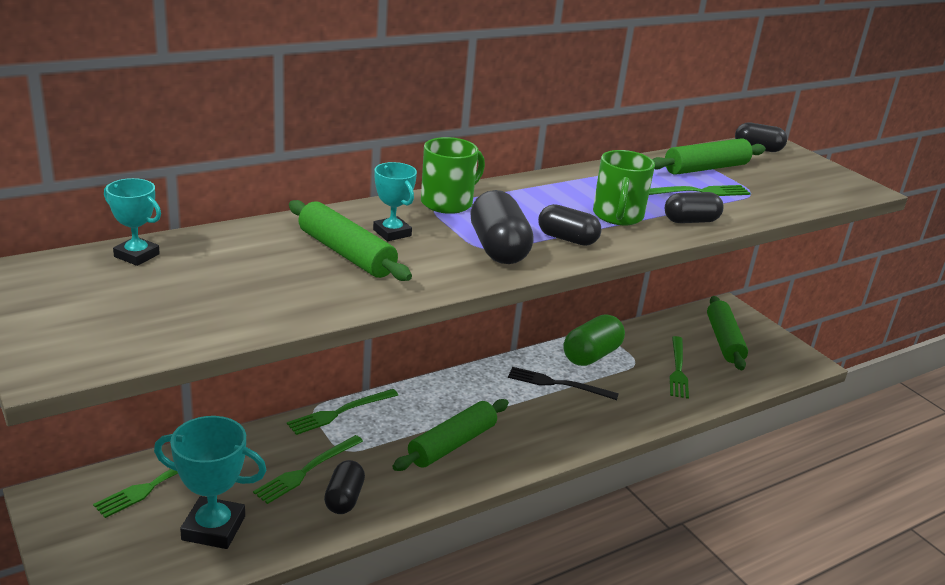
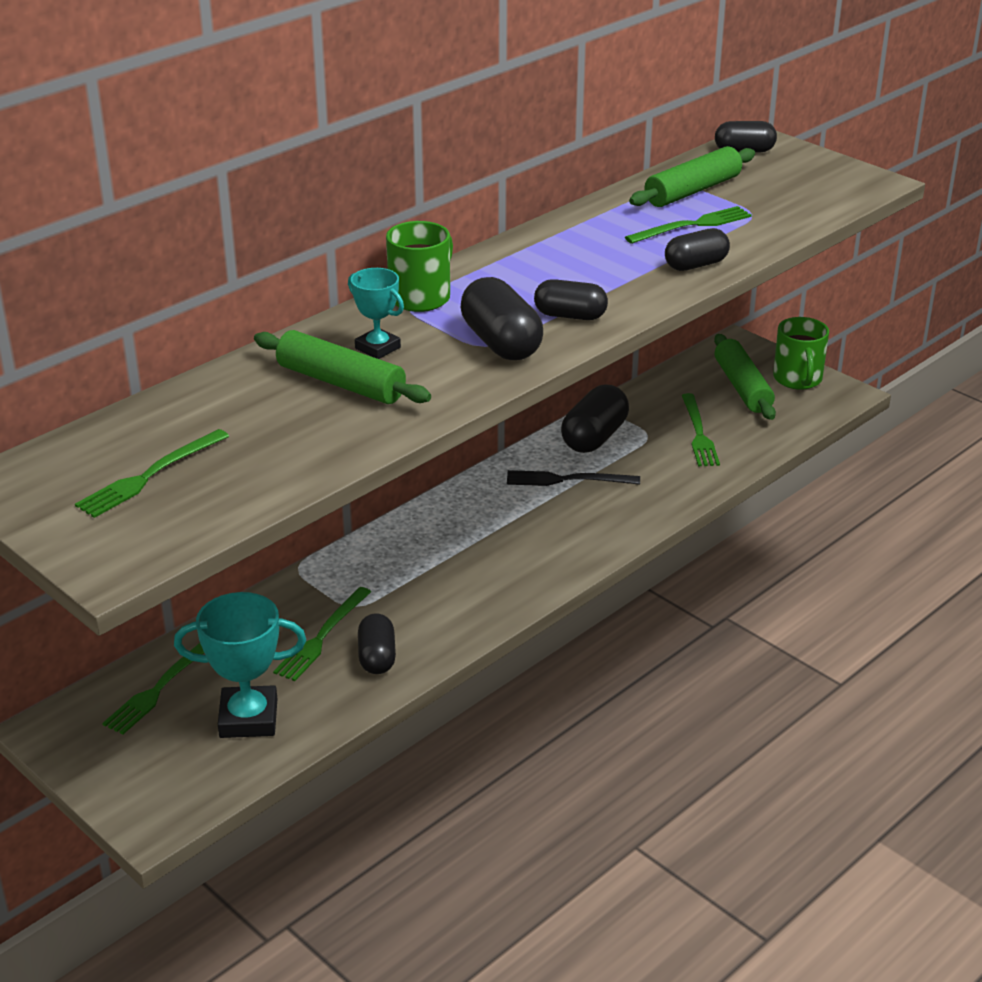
camera: 10 degrees left, 5 degrees up
turquoise trophy [104,178,161,266] -> none
green fork [287,389,398,435] -> green fork moved to [75,429,229,518]
green rolling pin [392,399,509,471] -> none
green capsule [563,315,625,366] -> black capsule [561,385,629,453]
green mug [593,150,655,225] -> green mug moved to [773,317,829,390]

